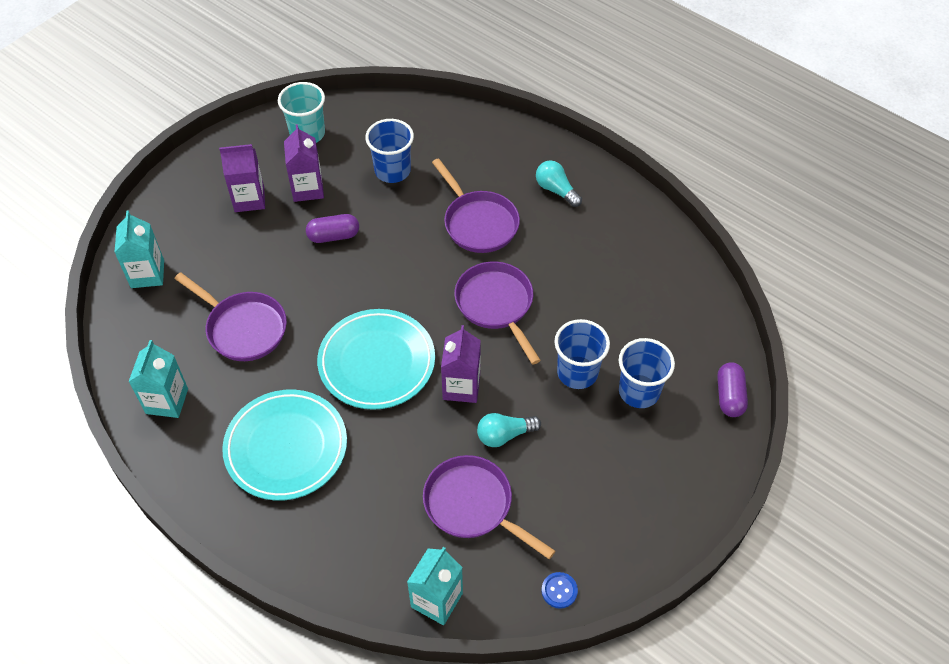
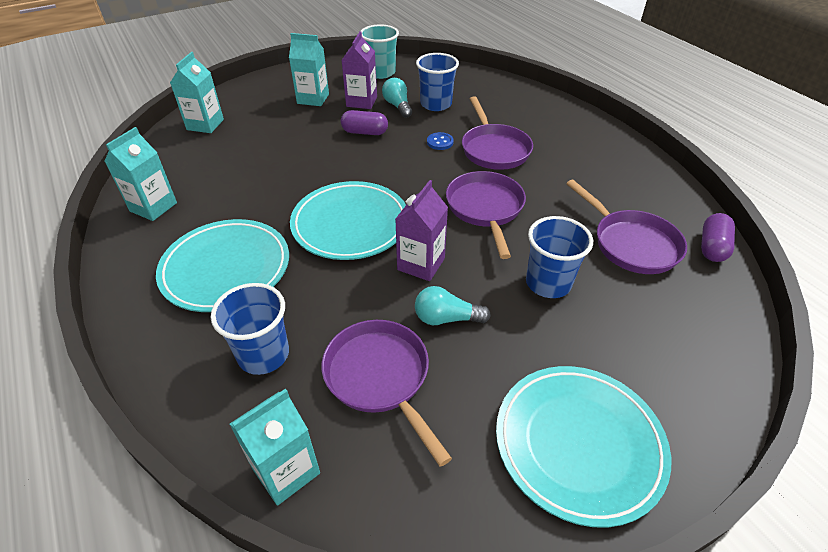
camera: 20 degrees right, 10 degrees down
purple pan [174,272,287,361] -> purple pan moved to [566,180,687,274]
purple carton [219,144,265,212] -> turquoise carton [289,33,329,106]
turquoise light bulb [536,160,582,207] -> turquoise light bulb moved to [382,78,412,118]
blue button [541,572,578,609] -> blue button moved to [427,132,454,150]
blue cup [619,338,675,408] -> blue cup moved to [211,283,289,375]
purple capsule [717,362,748,417] -> purple capsule moved to [701,213,735,262]
none -> turquoise plate [496,366,671,527]

